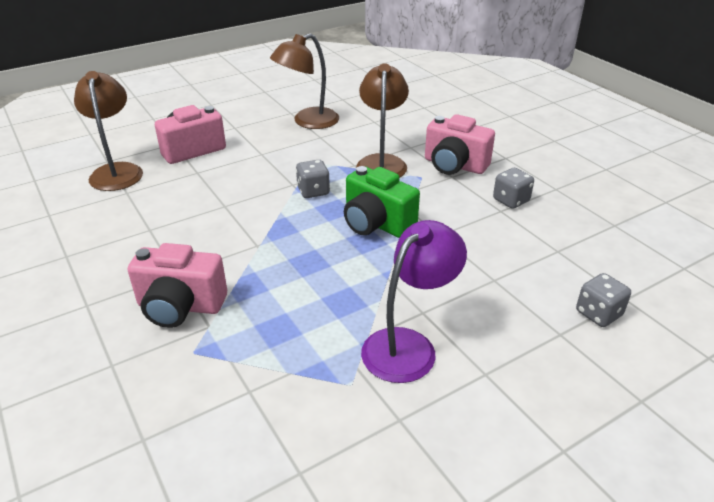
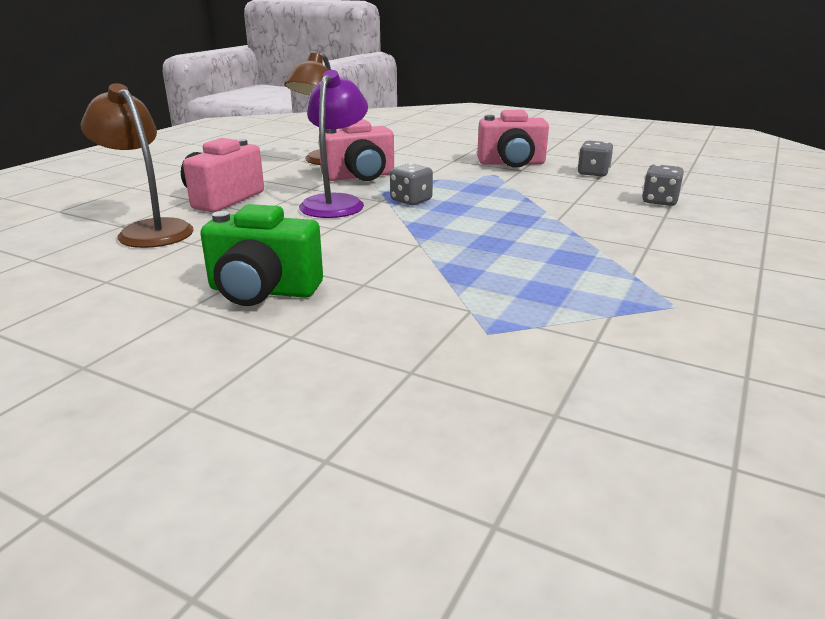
camera: 30 degrees left, 10 degrees down
pink camera [128,243,227,328] -> pink camera moved to [319,119,394,181]
green camera [344,166,420,238] -> green camera moved to [200,204,323,306]
brown lamp [356,63,409,178] -> none
purple lamp [361,220,467,383] -> purple lamp moved to [299,70,368,218]
grey dice [576,273,631,327] -> grey dice moved to [642,164,684,206]

